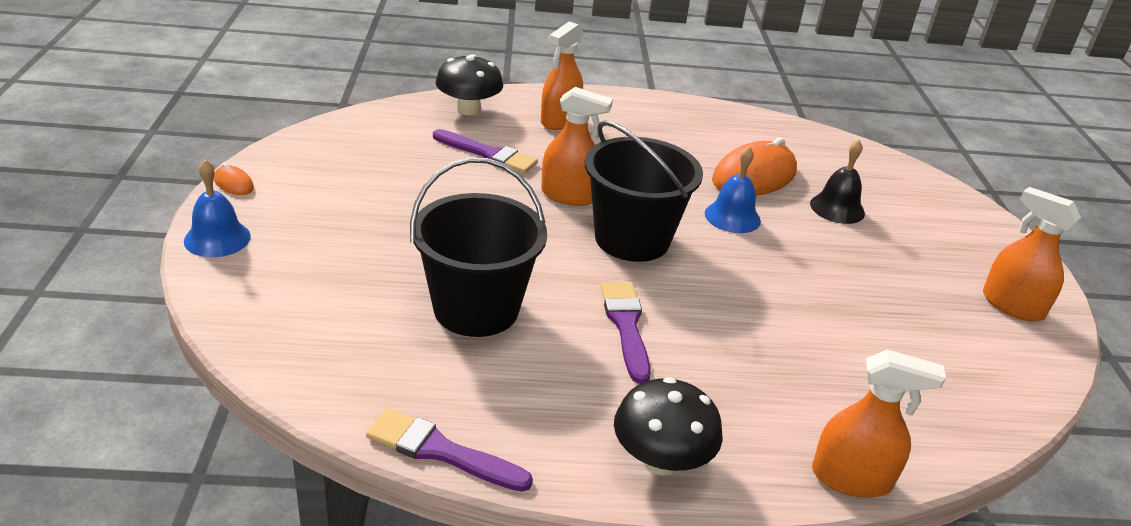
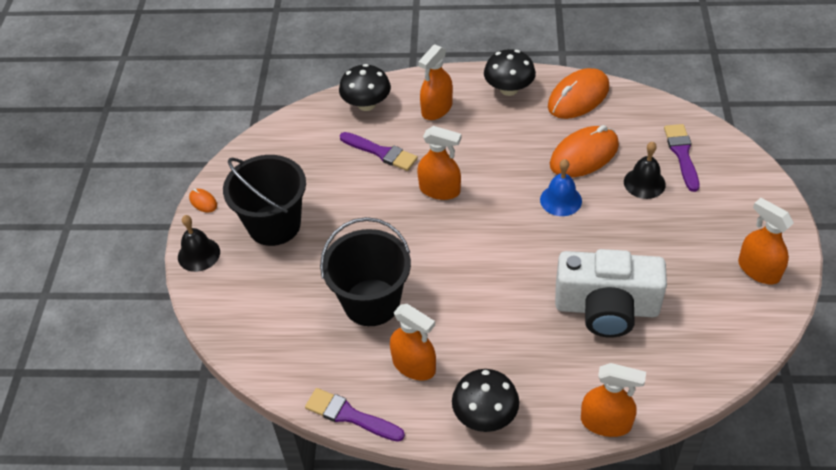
camera: 10 degrees right, 15 degrees up
blue bell [184,160,251,257] -> black bell [178,215,220,272]
black bucket [585,120,703,262] -> black bucket moved to [223,155,306,246]
purple brush [601,282,651,384] -> purple brush moved to [664,124,699,192]
none -> orange spray bottle [390,304,436,380]
none -> black mushroom [484,49,536,96]
none -> orange mouse [548,68,609,119]
none -> white camera [555,249,667,337]

